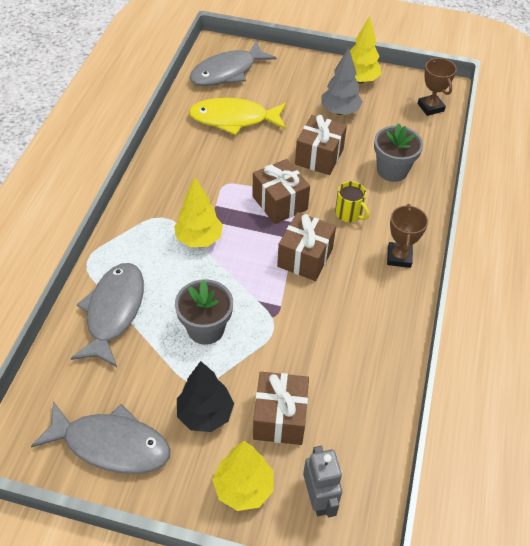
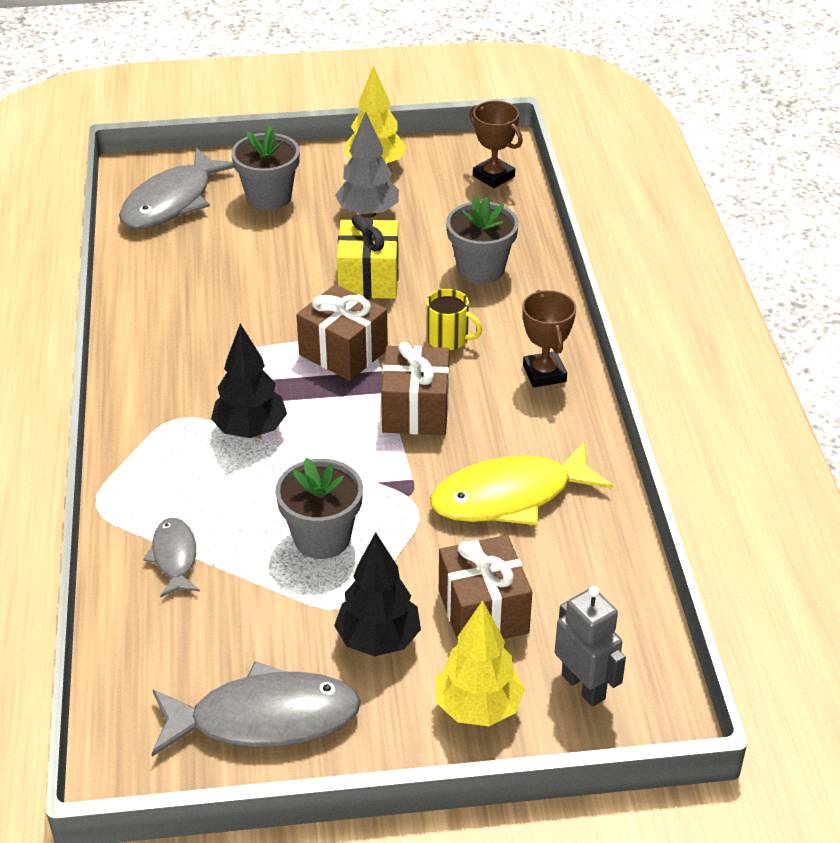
camera: 20 degrees left, 10 degrees down
grey fish [70,263,144,367] -> grey fish [143,518,200,598], size x0.54
yellow tree [174,177,223,247] -> black tree [211,324,287,438]
yellow fish [189,98,286,135] -> yellow fish moved to [430,441,613,525]
brown gift [295,115,347,175] -> yellow gift [337,214,399,299]
none -> grey flower pot [231,126,300,211]

